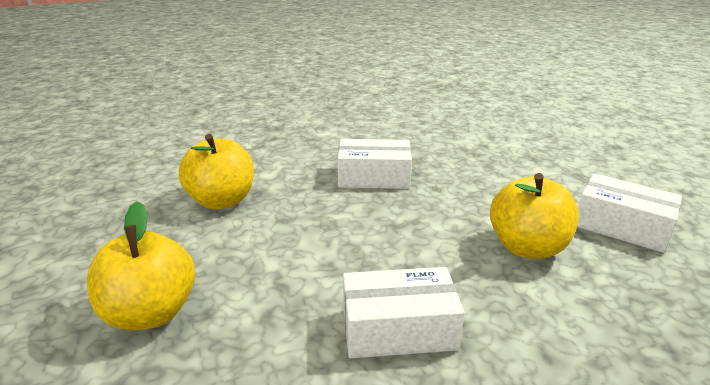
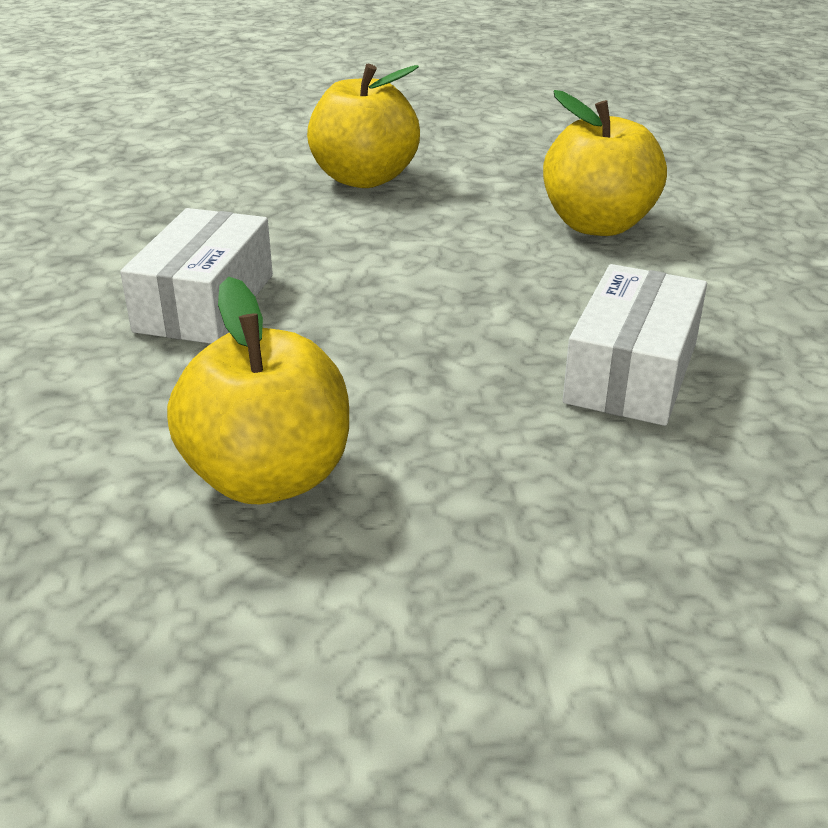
camera: 110 degrees right, 5 degrees up
white box [577,173,682,253] -> none

